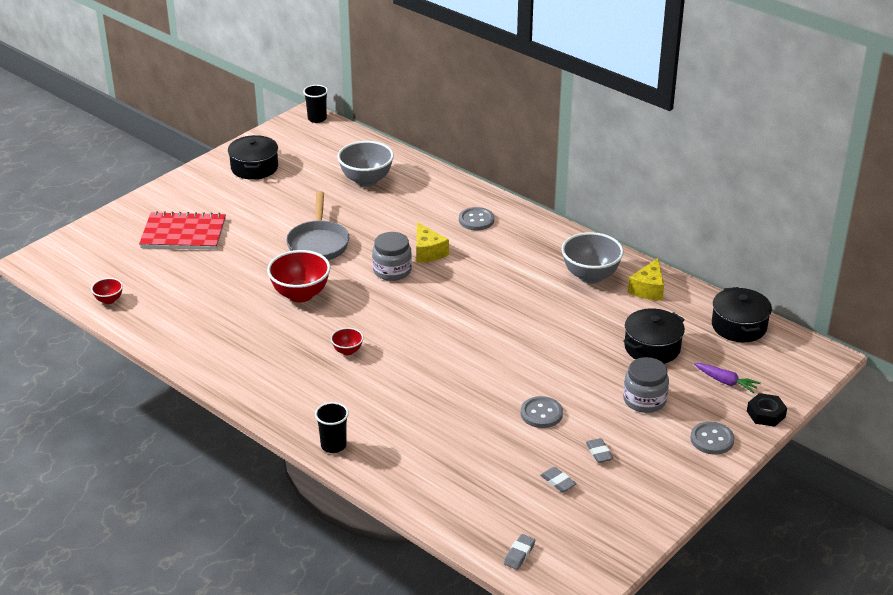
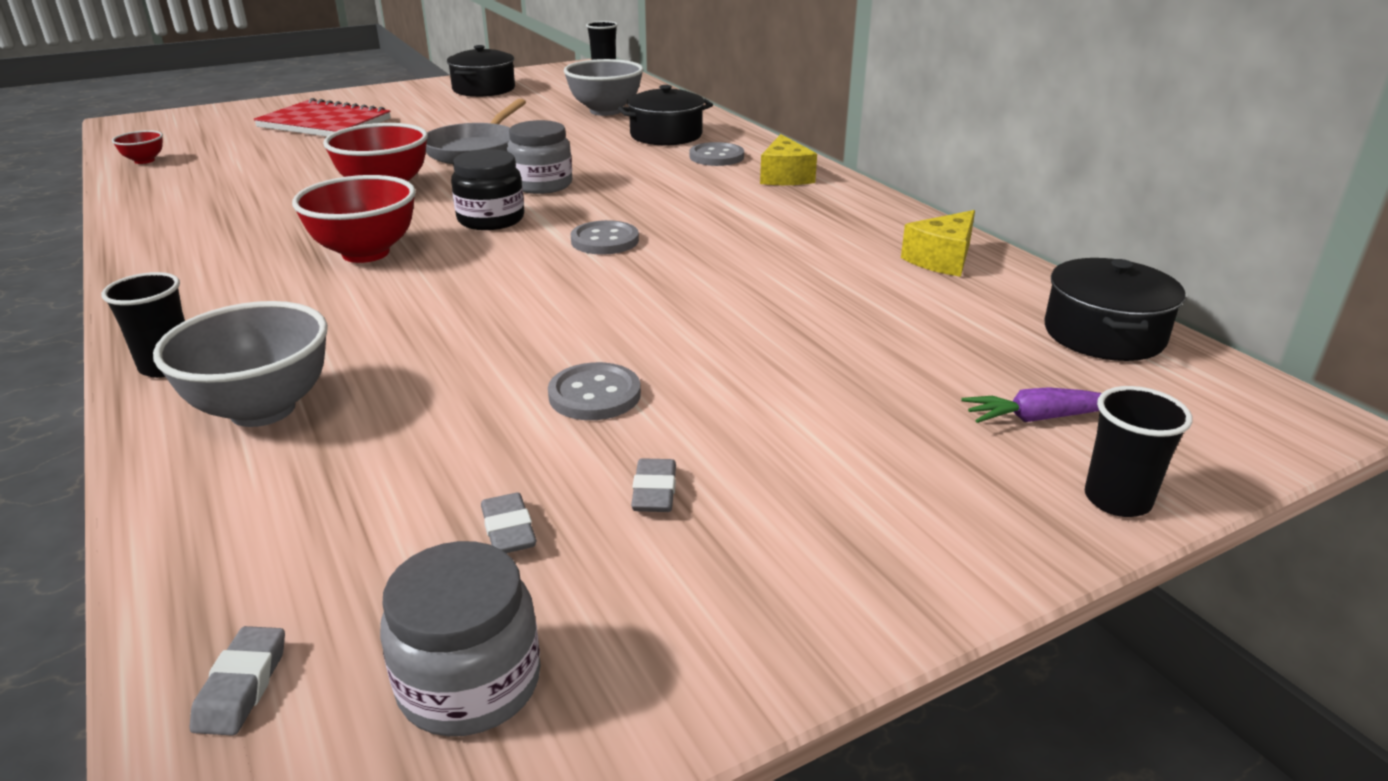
camera: 20 degrees right, 5 degrees down
red bowl [331,328,363,355] -> red bowl [292,175,416,263], size x2.01
yellow cheese [417,222,449,263] -> yellow cheese moved to [760,134,817,185]
grey eraser [504,534,535,570] -> grey eraser turned 45 degrees counterclockwise [189,626,285,736]
grey bowl [561,232,624,284] -> grey bowl moved to [153,301,328,427]
black pot [623,308,685,364] -> black pot moved to [618,85,713,145]
grey jar [623,357,669,413] -> grey jar moved to [380,541,541,736]
grey button [690,422,734,455] -> grey button moved to [571,220,639,255]
purple carrot [694,363,761,393] -> purple carrot turned 120 degrees clockwise [962,387,1101,423]
black nut [747,393,787,427] -> black cup [1085,386,1193,517]
none -> black jar [451,149,524,230]

